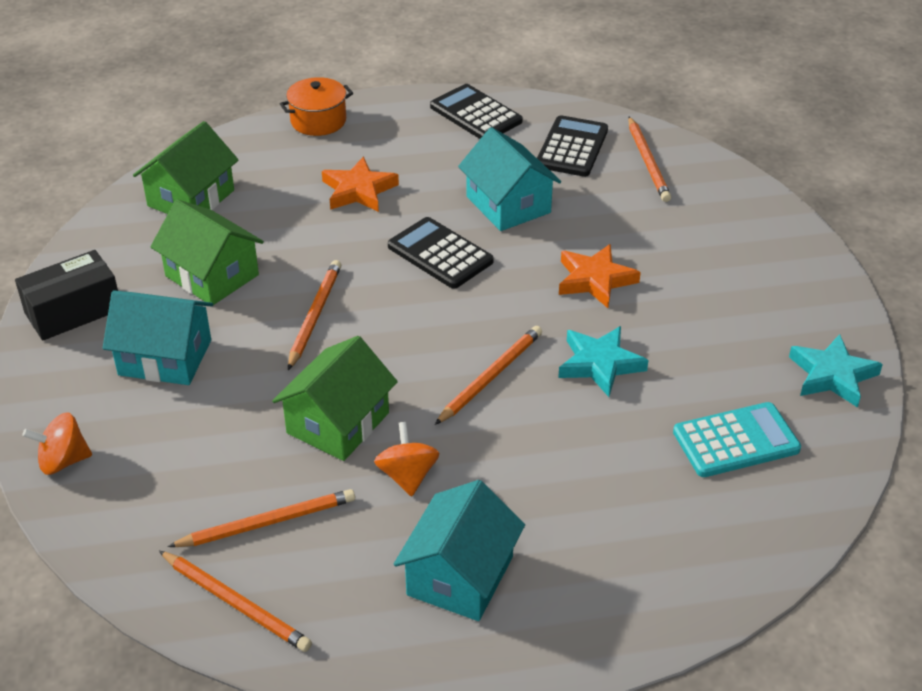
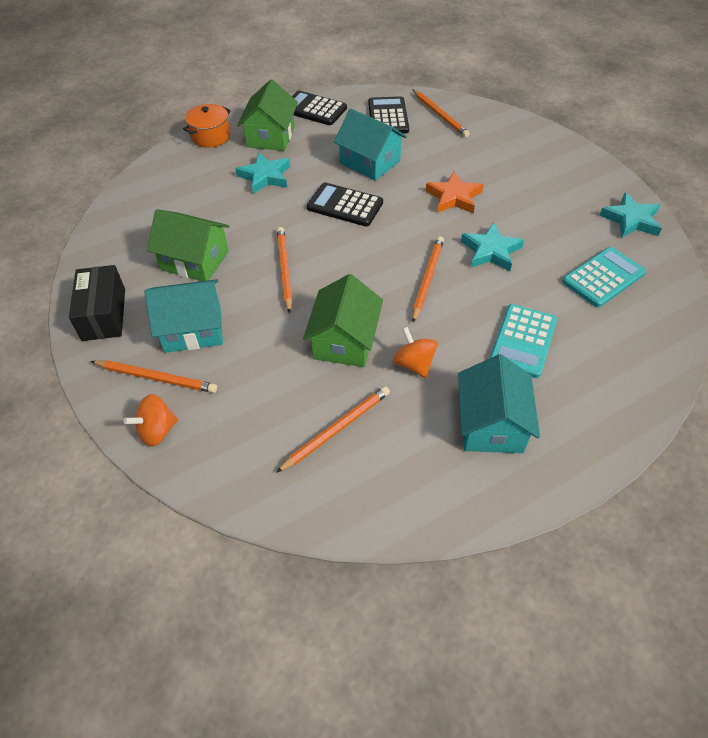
camera: 20 degrees left, 10 degrees up
black box [15,250,118,341] -> black box turned 45 degrees counterclockwise [69,265,125,341]
green house [133,121,239,214] -> green house moved to [237,79,298,151]
orange pencil [159,551,312,652] -> orange pencil moved to [91,360,217,393]
orange star [322,156,399,212] -> turquoise star [236,153,290,194]
none -> turquoise calculator [490,304,557,378]

